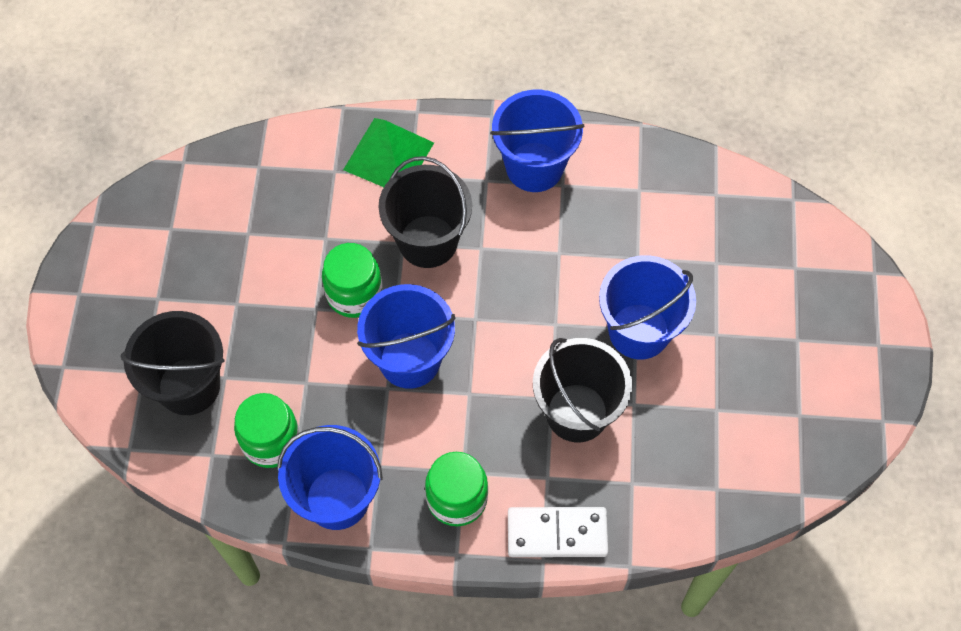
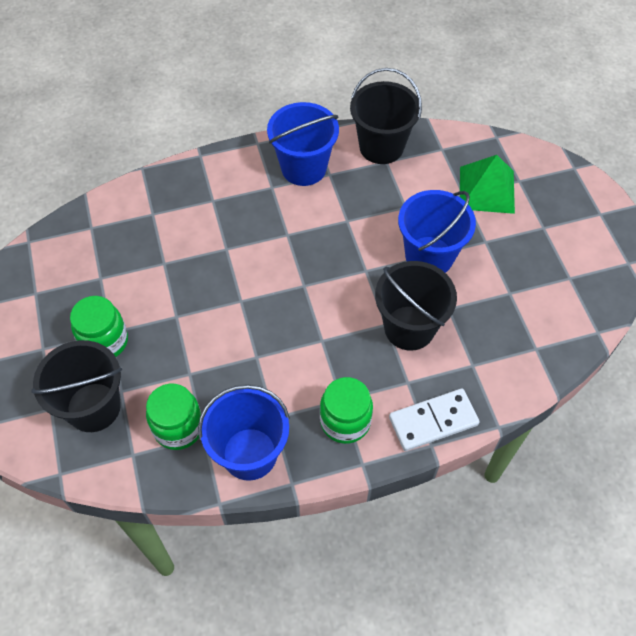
camera: 20 degrees left, 5 degrees down
green jar [322,243,383,318] -> green jar moved to [70,296,128,357]
green pyramid [343,118,434,187] -> green pyramid moved to [460,155,515,214]
blue bucket [357,284,456,389] -> none
black bucket [378,156,472,268] -> black bucket moved to [350,68,422,164]

